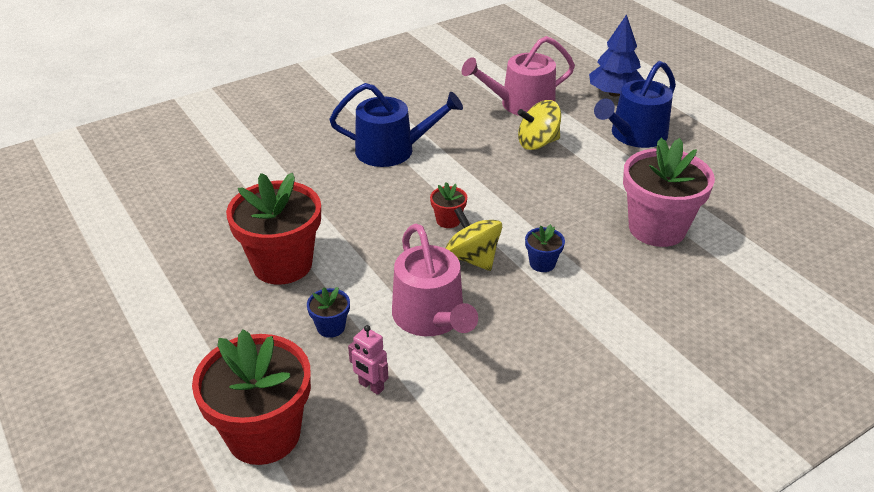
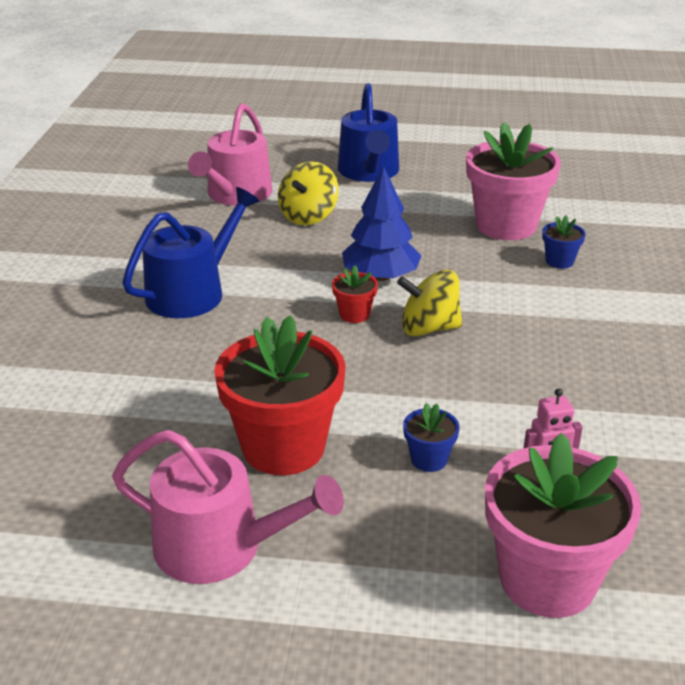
camera: 50 degrees left, 5 degrees down
red flower pot [192,330,311,465] -> pink flower pot [485,433,642,618]
pink watering can [392,223,478,336] -> pink watering can moved to [112,430,344,584]
blue flower pot [525,224,565,272] -> blue flower pot moved to [542,215,586,269]
blue tree [589,14,644,97] -> blue tree moved to [342,166,421,281]

